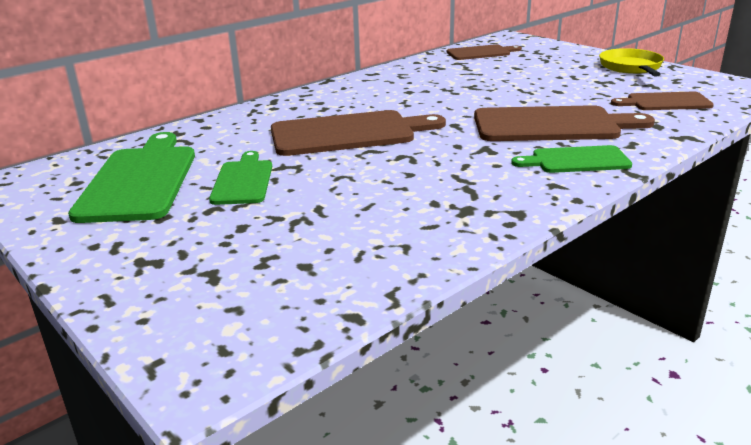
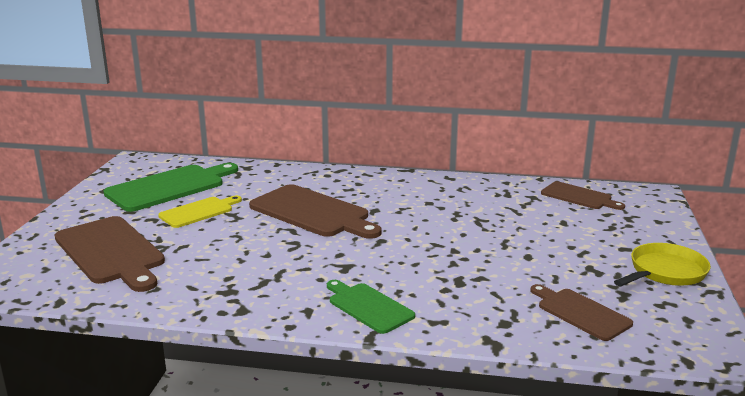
camera: 50 degrees right, 5 degrees down
green cutting board [209,151,272,205] -> yellow cutting board [158,196,242,228]
brown cutting board [474,105,655,141] -> brown cutting board moved to [55,216,165,292]

